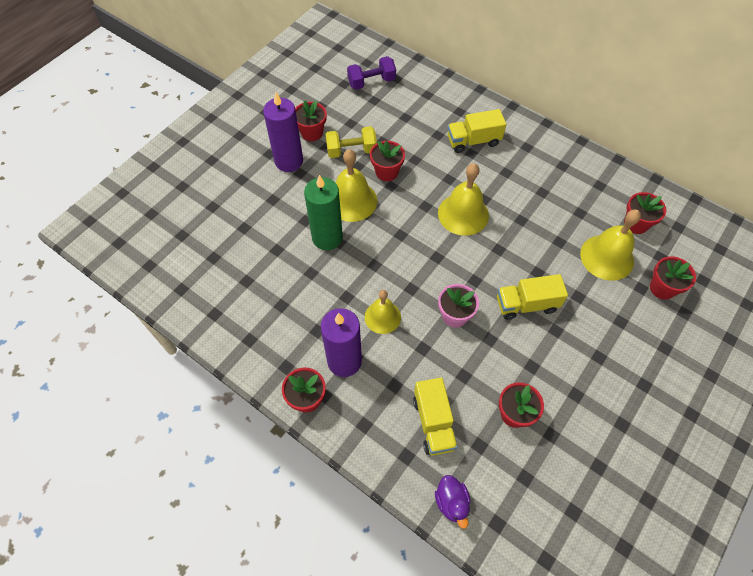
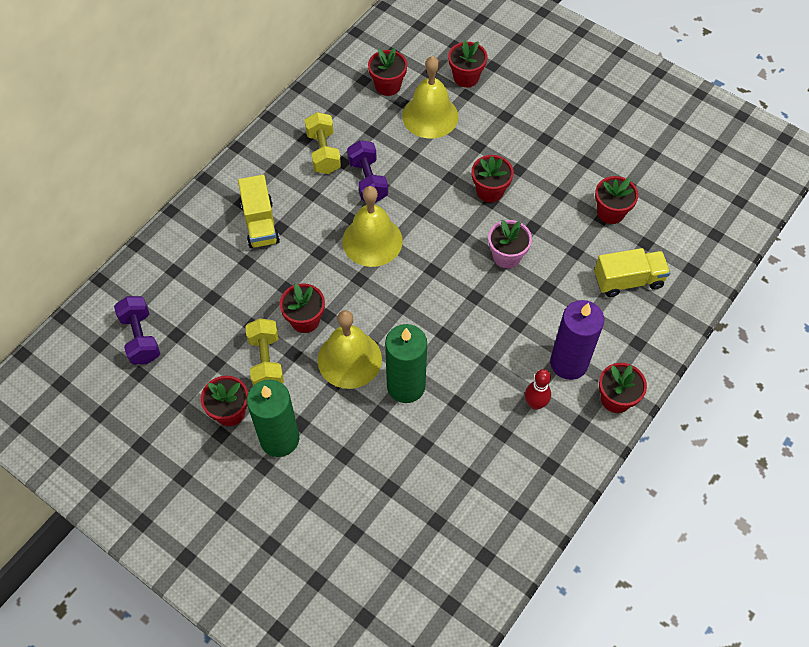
camera: 90 degrees left, 0 degrees up
purple candle [263,92,303,172] -> green candle [247,380,299,457]
yellow bell [365,290,401,334] -> none
purple duck [435,475,470,529] -> none
yellow truck [497,274,568,320] -> red flower pot [472,155,514,203]
none -> yellow dumbbell [305,112,341,174]
none -> purple dumbbell [347,140,388,203]
none -> red bowling pin [525,369,551,410]

